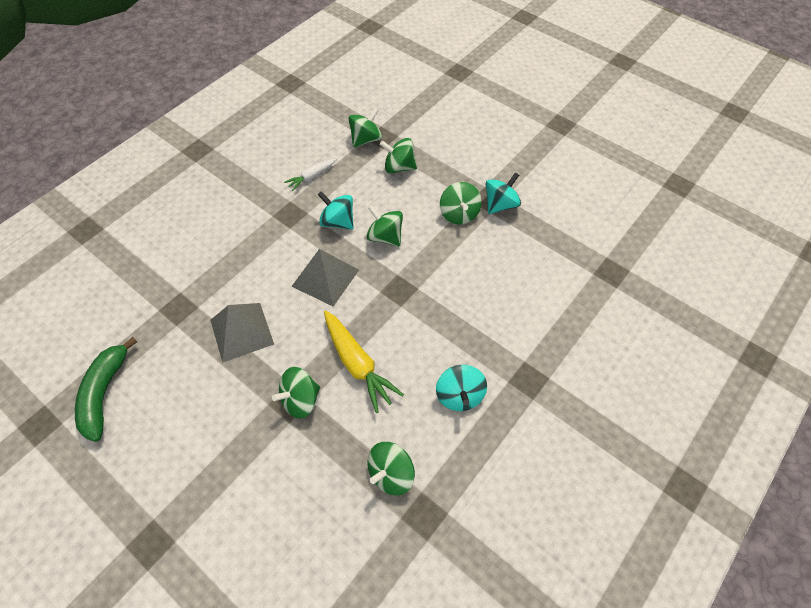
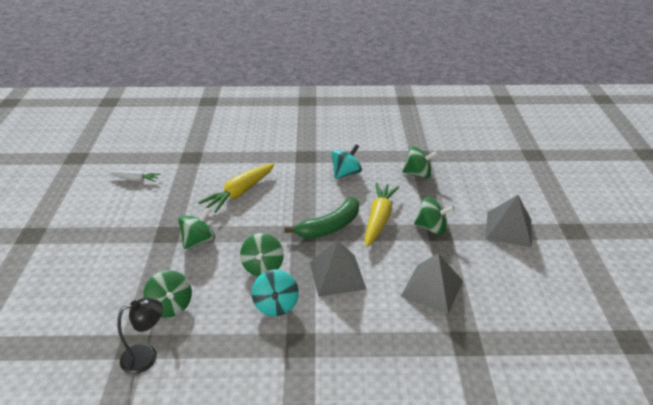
camera: 130 degrees left, 20 degrees down
green banana [75,337,137,442] -> green banana moved to [284,197,359,239]
white carrot [284,159,336,191] -> white carrot moved to [109,171,161,182]
green spinning top [349,108,382,148] -> black lamp [117,298,163,374]
turquoise spinning top [486,172,521,214] -> none
none -> yellow carrot [198,163,275,213]
none -> grey pyramid [486,195,532,247]

